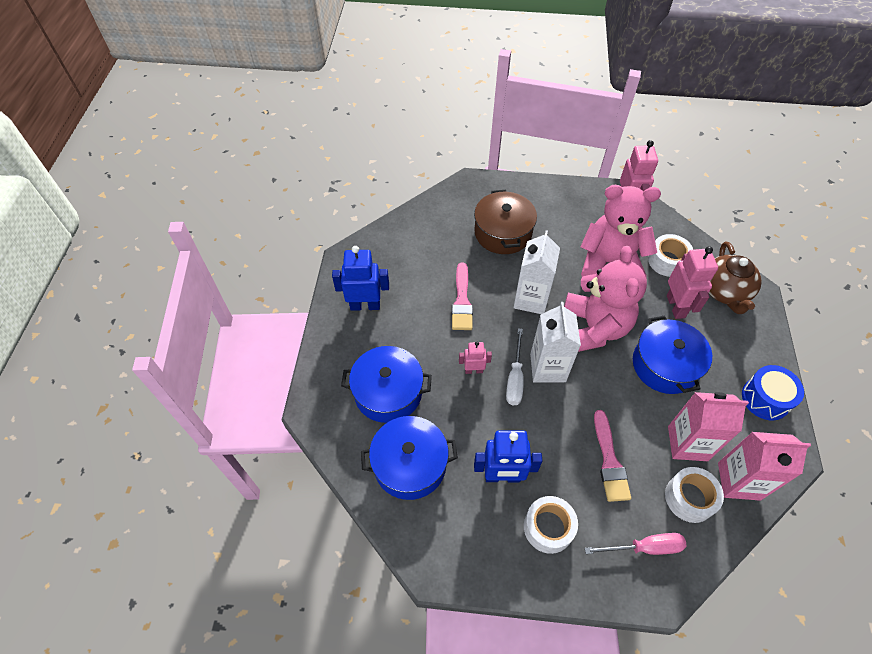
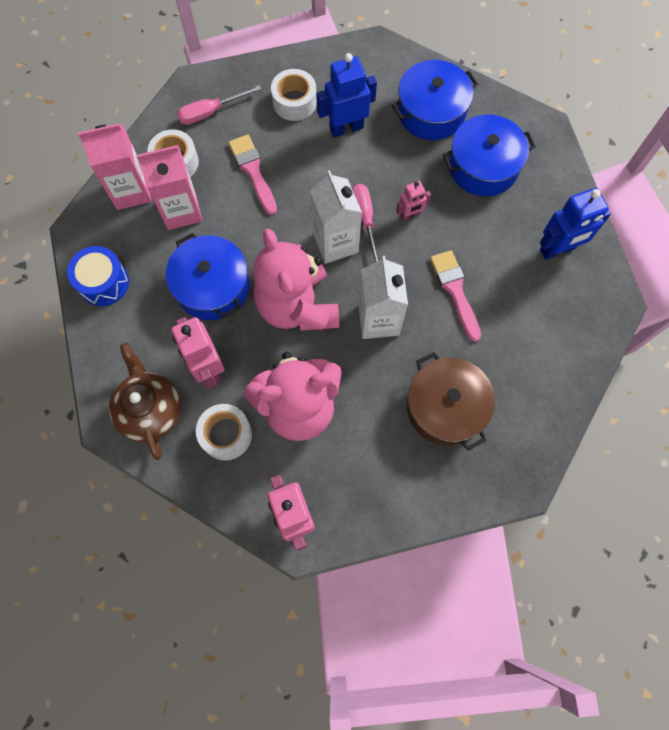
camera: 160 degrees right, 15 degrees up
white screwdriver [506,328,524,405] -> pink screwdriver [353,184,379,263]

